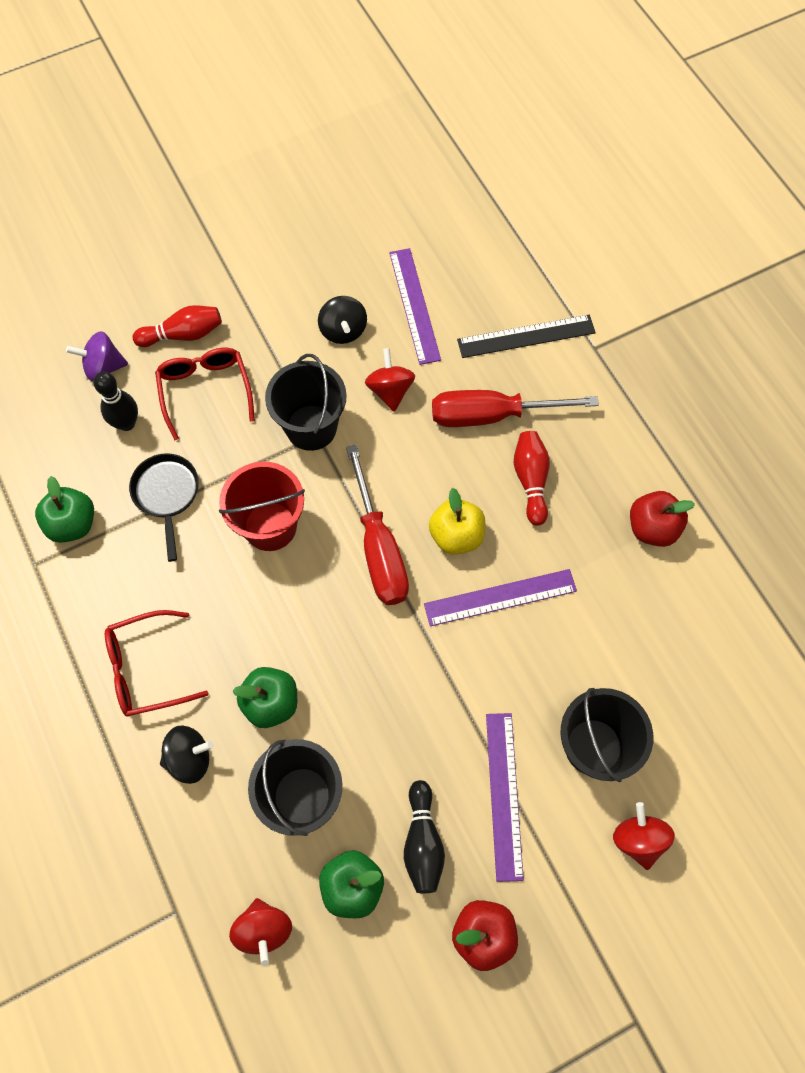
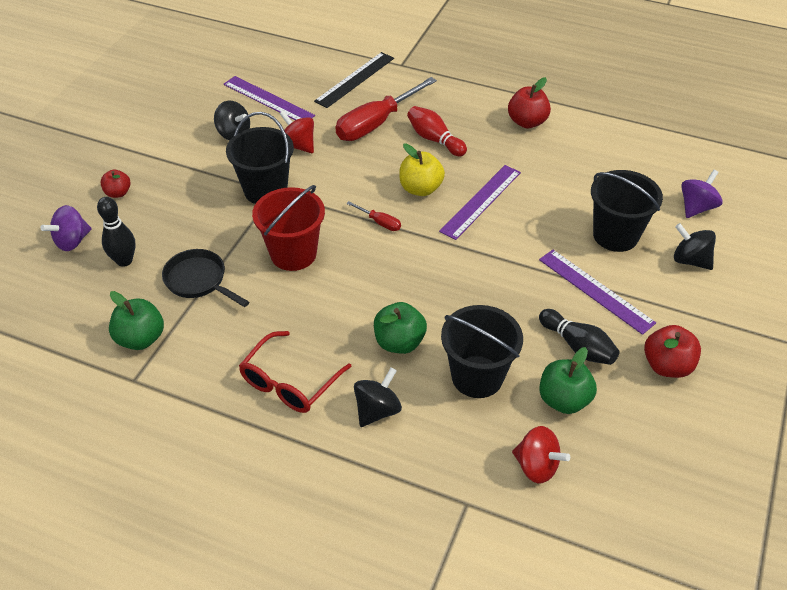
camera: 40 degrees left, 20 degrees down
red bowling pin [132,305,222,347] -> red apple [100,170,131,198]
red glasses [155,348,255,440] -> none
red screwdriver [346,445,409,605] -> red screwdriver [346,201,401,231], size x0.44
red spinning top [613,802,675,870] -> black spinning top [674,223,716,270]
none -> purple spinning top [681,170,723,218]

